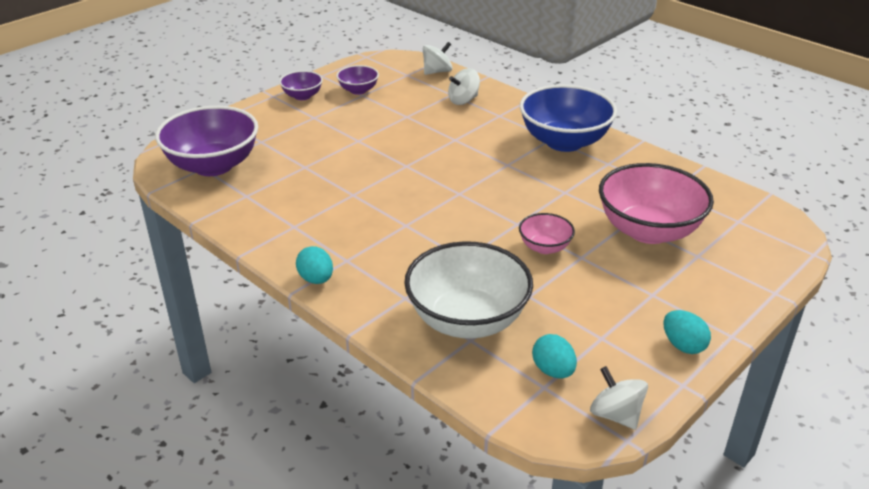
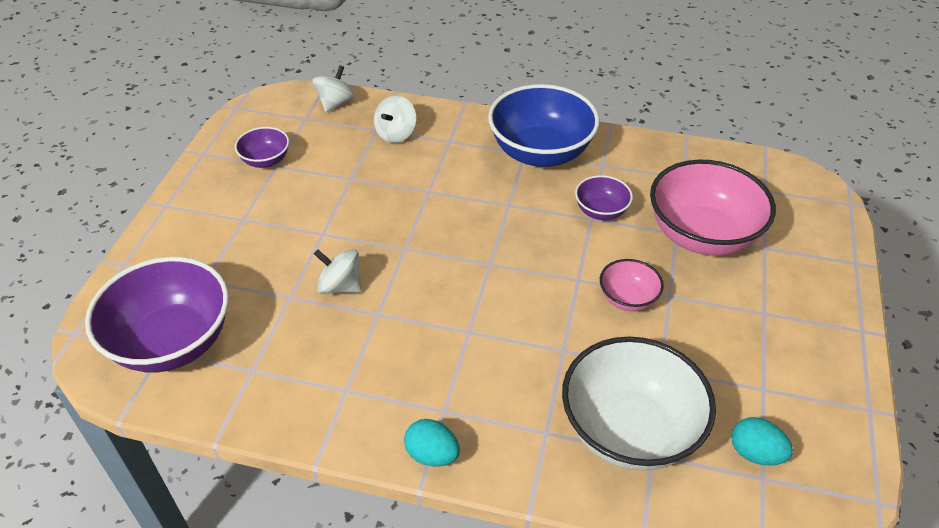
camera: 30 degrees left, 10 degrees up
purple bowl [279,71,323,100] -> purple bowl moved to [575,175,633,220]
white spinning top [590,366,648,430] -> white spinning top moved to [314,249,362,294]
turquoise egg [663,310,711,354] -> none

